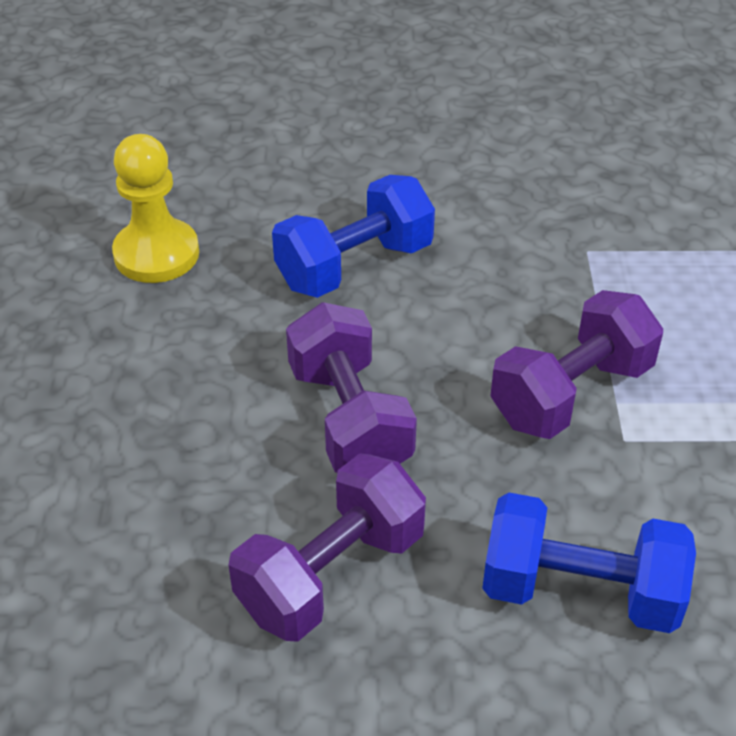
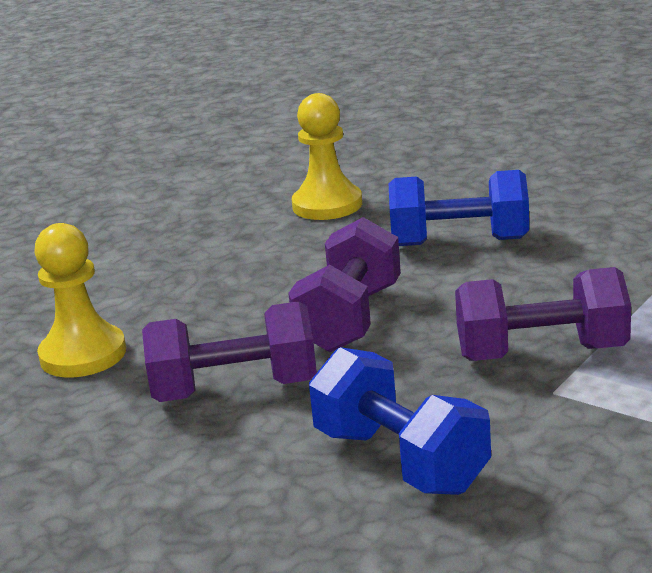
camera: 40 degrees right, 20 degrees down
none -> yellow pawn [34,223,126,377]

